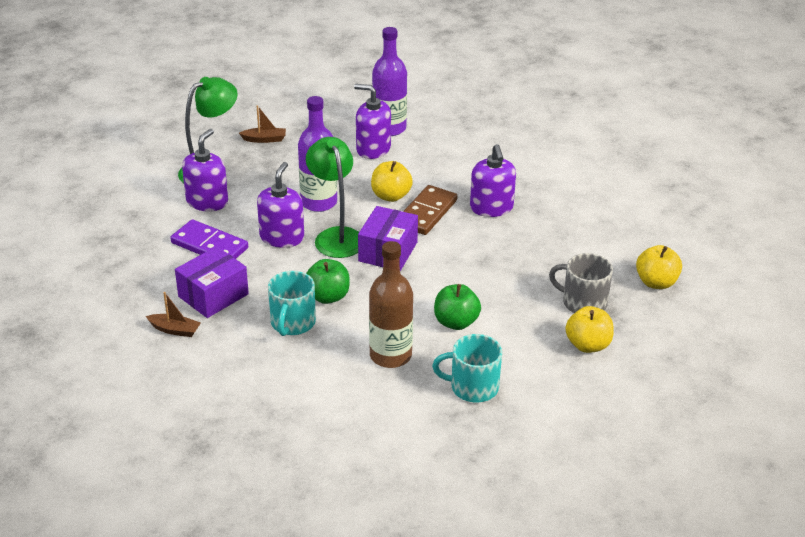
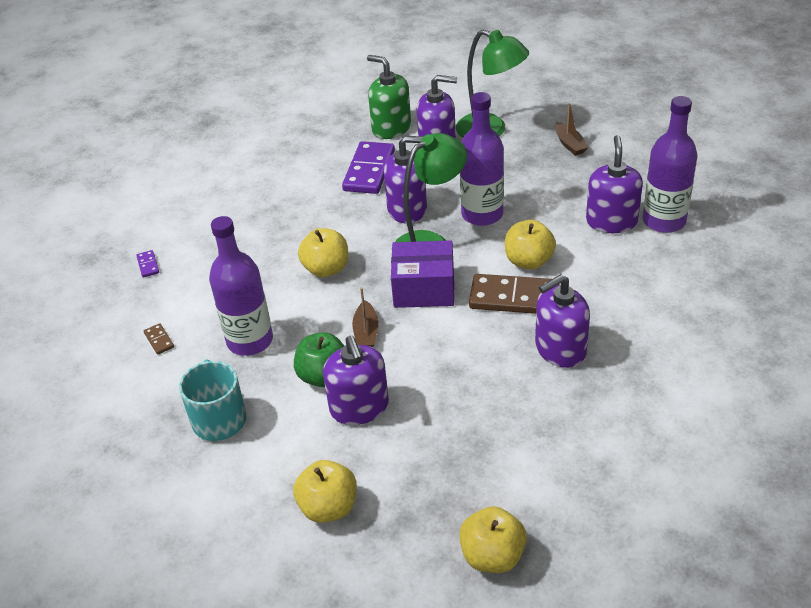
camera: 75 degrees right, 5 degrees up
brown boat [146,292,201,337] -> brown boat moved to [352,288,378,348]
purple box [175,246,249,318] -> none
turquoise mug [268,271,316,336] -> none
green apple [306,259,350,304] -> yellow apple [298,228,348,277]
brown bottle [369,241,413,368] -> purple bottle [209,216,273,356]
grey mug [549,253,613,313] -> none
none -> purple domino [136,250,159,278]
none -> brown domino [144,323,174,355]
none -> purple soap dispenser [323,335,389,425]
none -> green soap dispenser [367,55,411,139]

